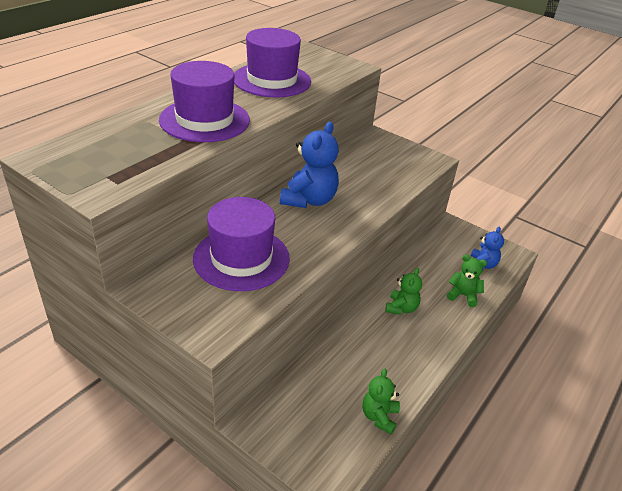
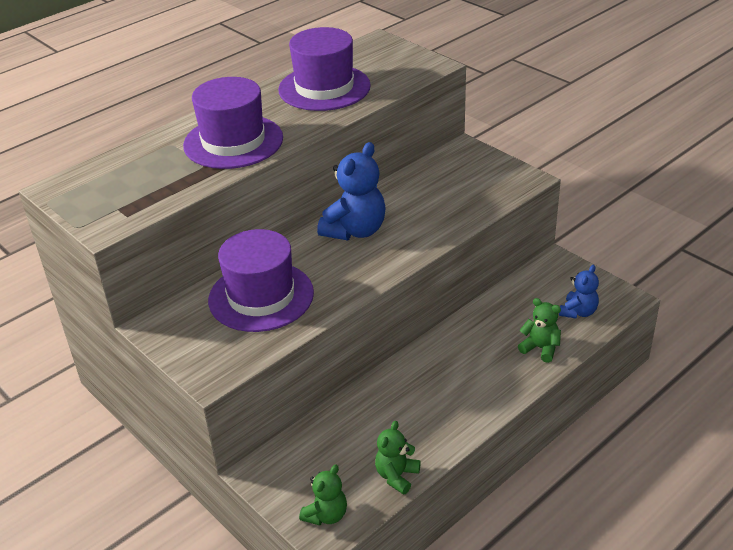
camera: 15 degrees right, 0 degrees up
green teddy bear [385,268,422,315] -> green teddy bear moved to [299,464,347,525]

